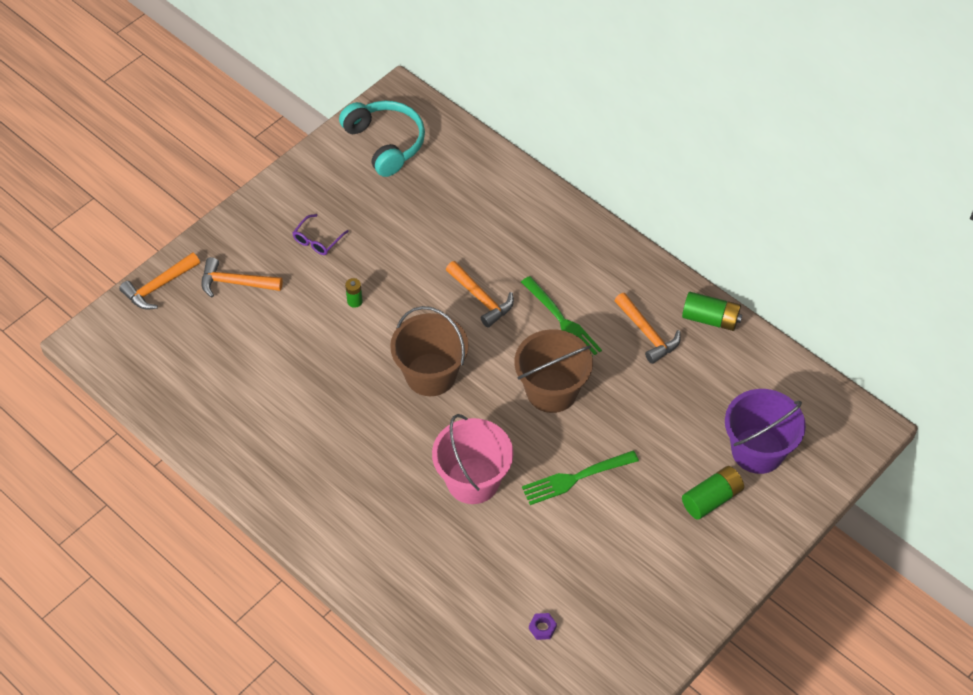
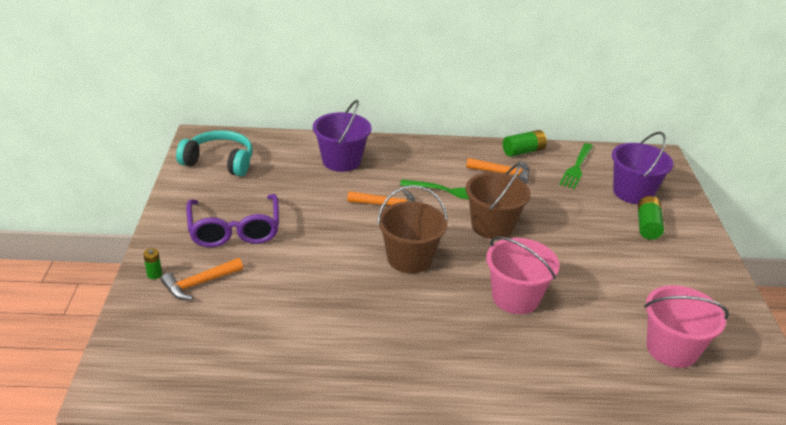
camera: 45 degrees left, 20 degrees down
orange hammer [119,252,200,310] -> none
purple glasses [293,214,349,255] -> purple glasses [186,194,279,247], size x2.21
green battery [345,278,363,308] -> green battery moved to [143,248,162,279]
green fork [522,450,639,505] -> green fork moved to [559,143,593,189]
purple nut [529,613,557,640] -> pink bucket [644,285,729,368]
none -> purple bucket [313,100,371,172]

